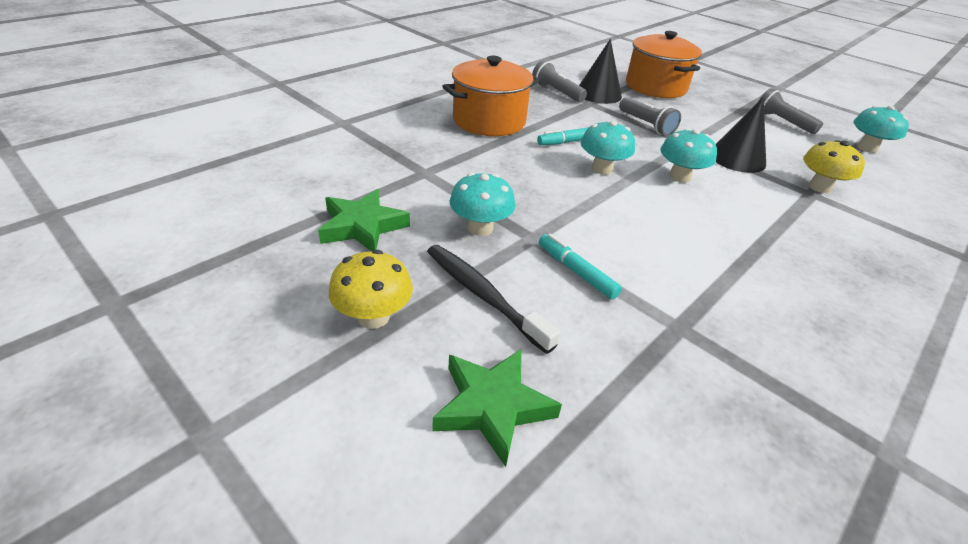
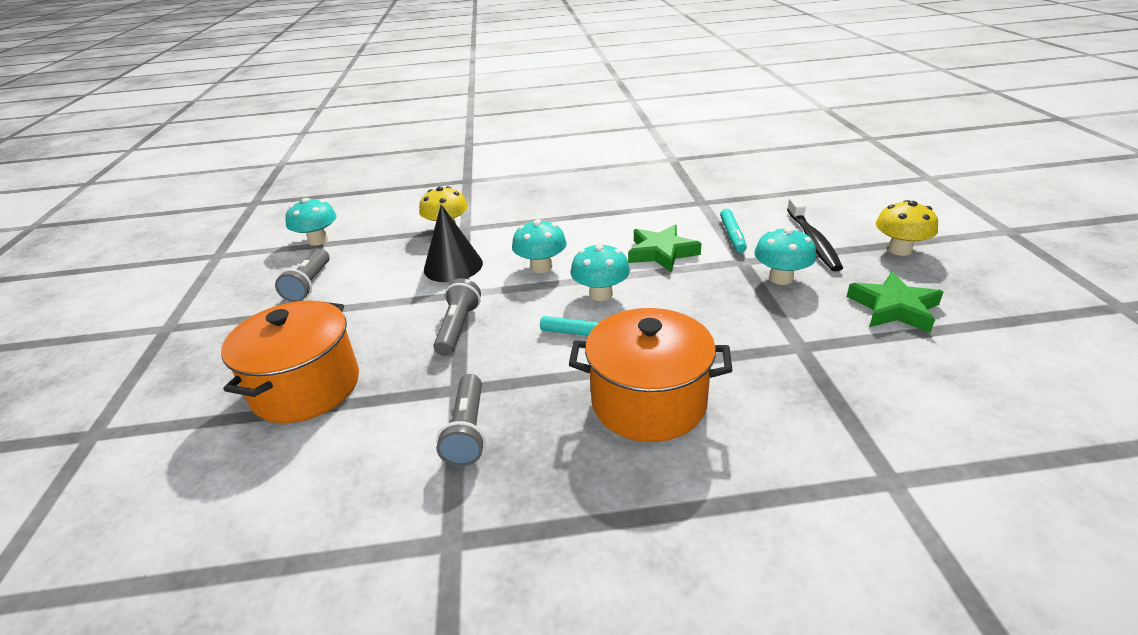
camera: 135 degrees left, 5 degrees down
green star [433,349,562,467] -> green star moved to [628,224,702,272]
black cone [579,39,622,104] -> none

